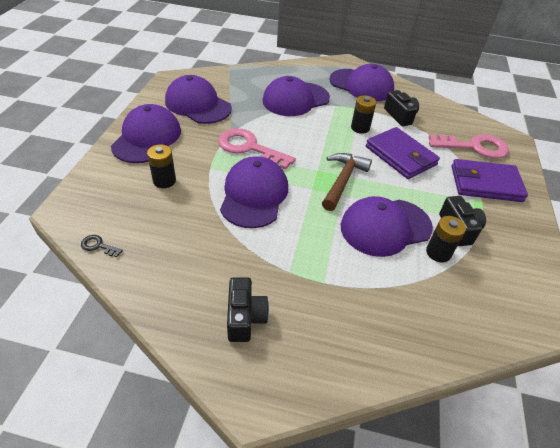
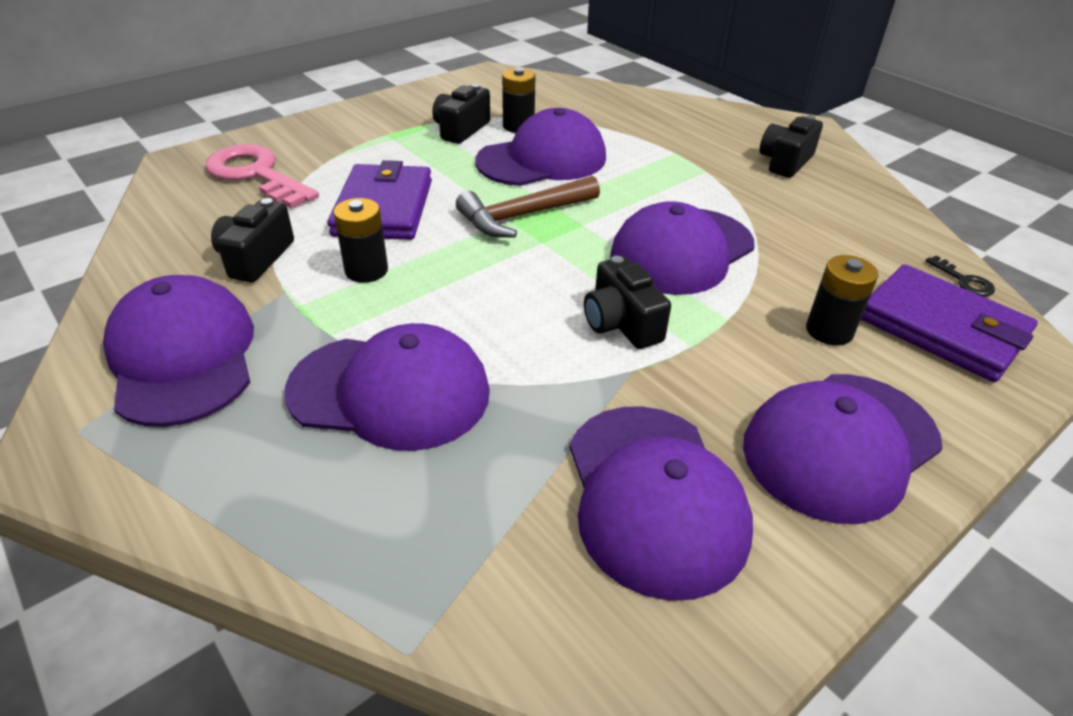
camera: 140 degrees left, 5 degrees down
pink key [218,128,296,170] -> black camera [584,256,671,349]
purple cap [341,196,433,257] -> purple cap turned 45 degrees counterclockwise [476,108,606,186]
purple wallet [452,159,528,202] -> purple wallet moved to [861,264,1038,382]

